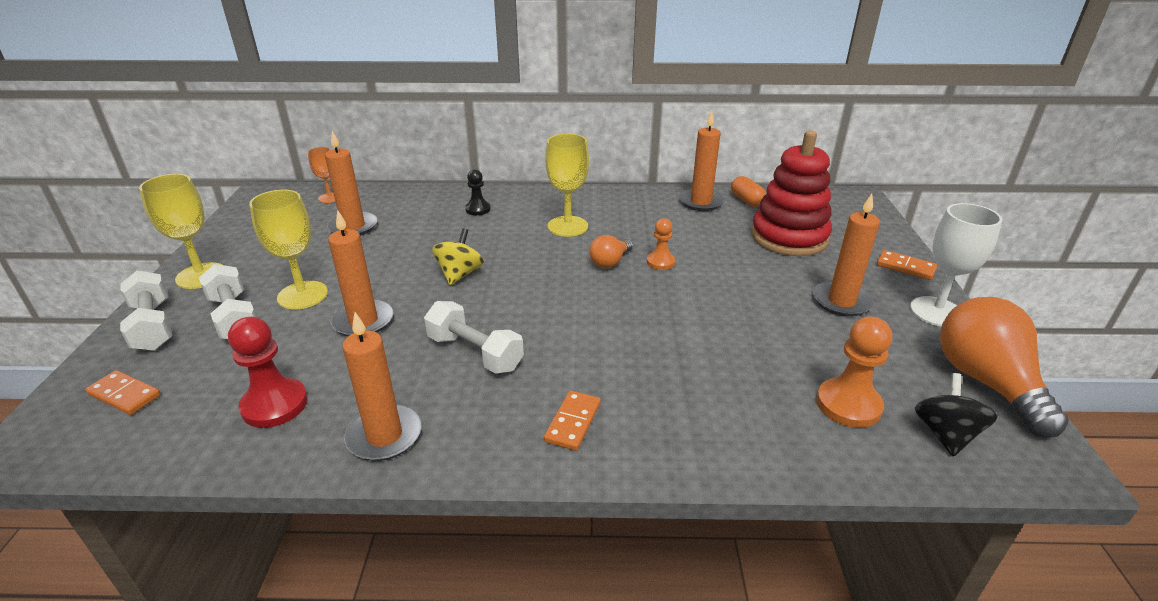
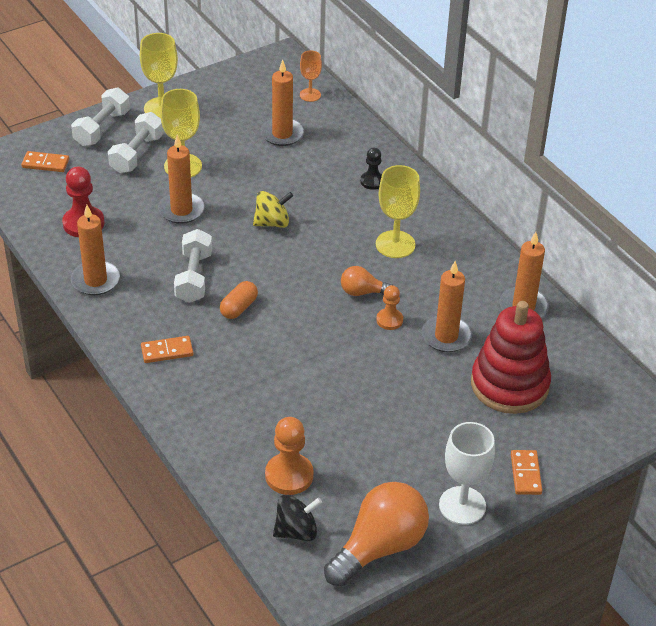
camera: 55 degrees right, 10 degrees up
orange domino [85,370,161,415] -> orange domino turned 75 degrees counterclockwise [21,151,69,172]
orange capsule [731,176,766,207] -> orange capsule moved to [220,281,258,319]
orange candle [813,193,880,317] -> orange candle moved to [422,261,472,352]

